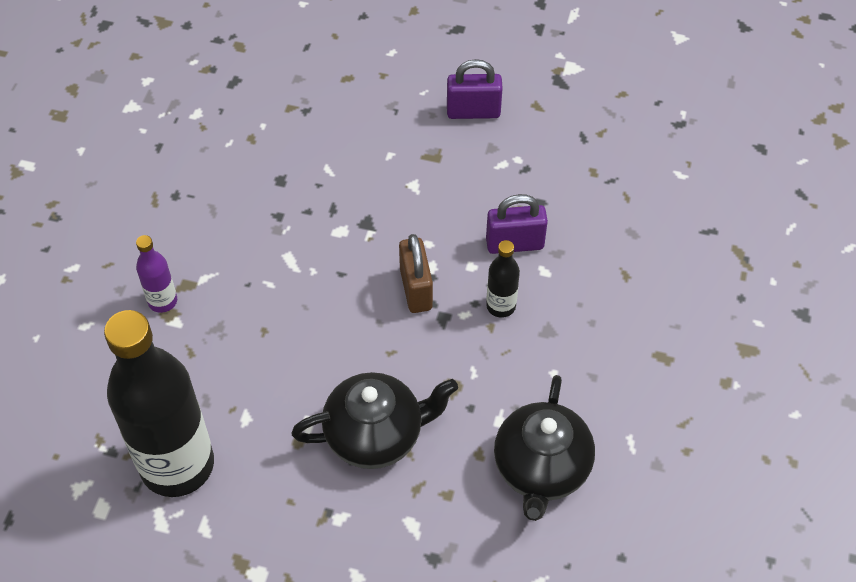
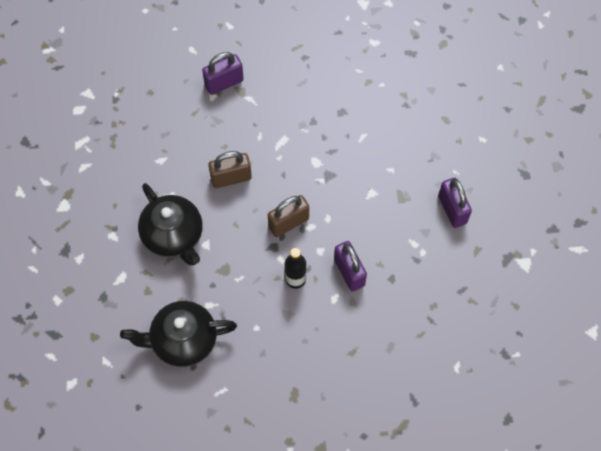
camera: 70 degrees right, 10 degrees up
black bottle [104,310,214,497] -> none
purple bottle [136,235,177,313] -> purple padlock [202,52,244,95]
none -> brown padlock [208,151,252,188]

